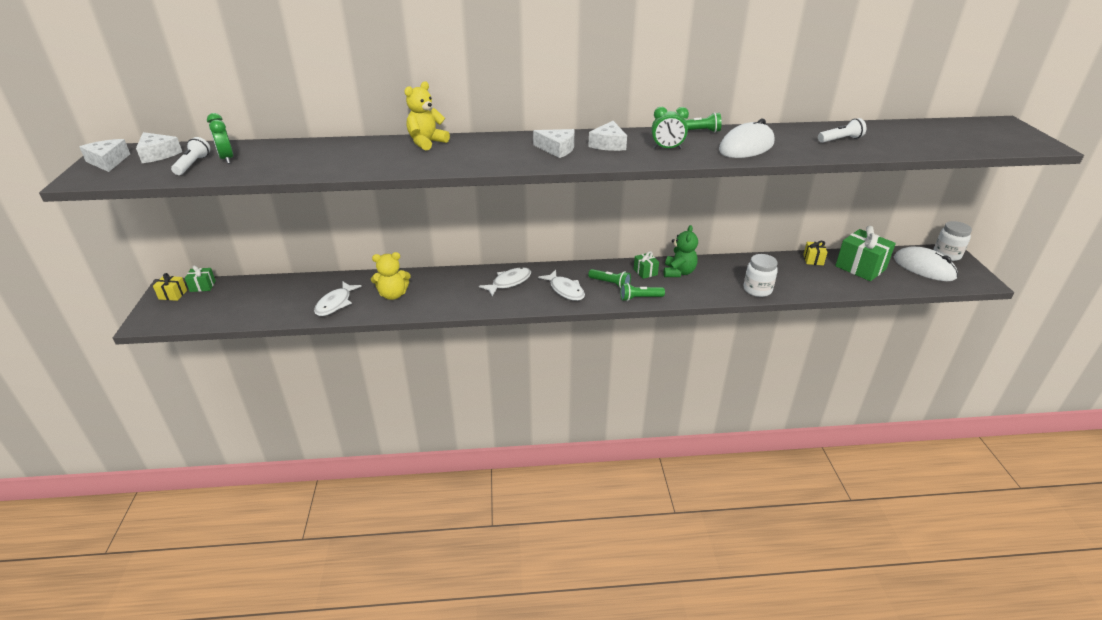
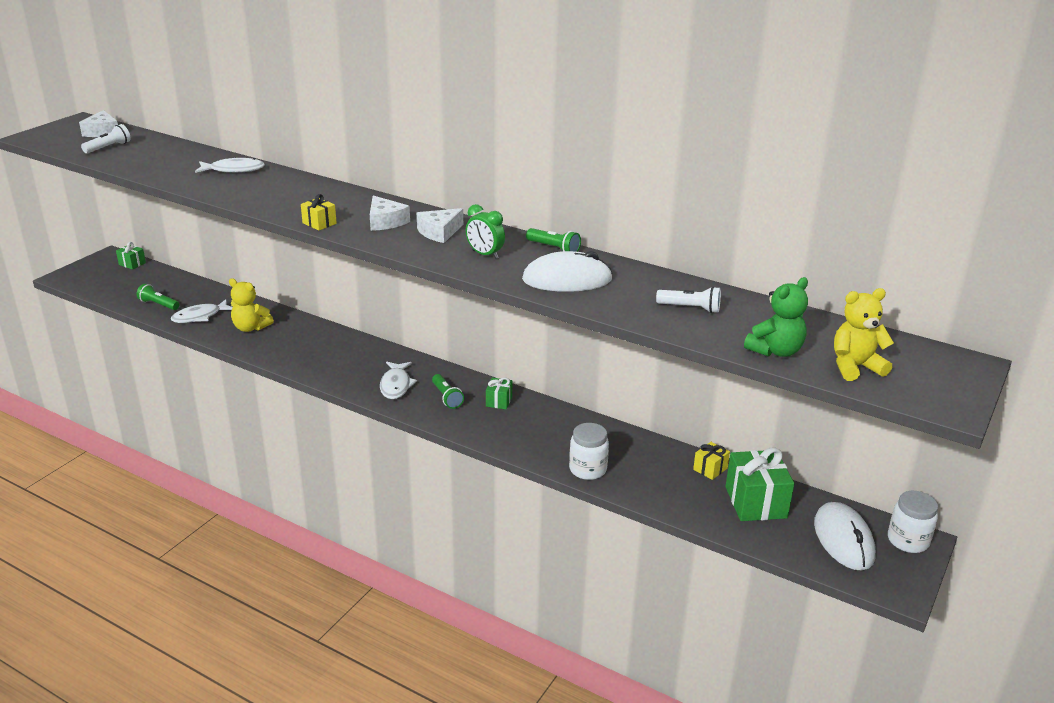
camera: 35 degrees right, 5 degrees down
white cheese [79,139,130,172] -> none
yellow gift [153,273,187,301] -> yellow gift moved to [301,194,337,231]
green clock [207,113,233,164] -> none
yellow teddy bear [405,81,450,151] -> yellow teddy bear moved to [834,288,894,381]
white fish [479,267,531,296] -> white fish moved to [195,158,265,173]
green flashlight [620,283,665,301] -> green flashlight moved to [136,284,179,310]
green teddy bear [664,225,698,277] -> green teddy bear moved to [744,277,808,357]

